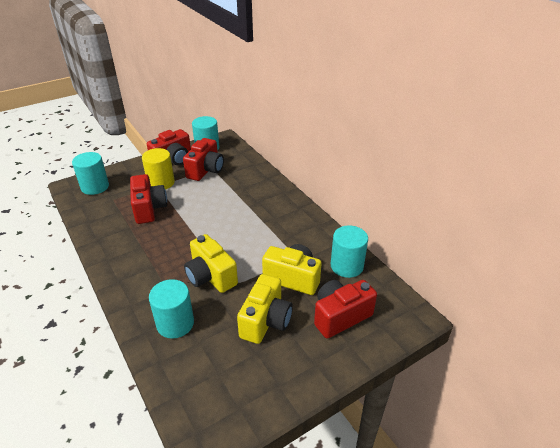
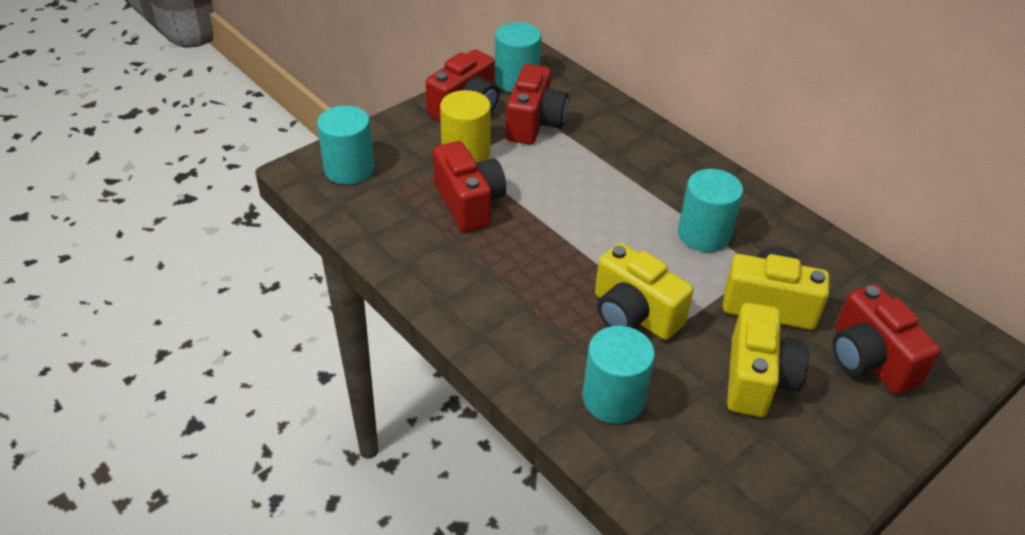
camera: 10 degrees left, 5 degrees up
red camera [314,280,377,339] -> red camera turned 75 degrees counterclockwise [832,284,941,394]
turquoise cylinder [331,225,368,278] -> turquoise cylinder moved to [678,169,743,252]

